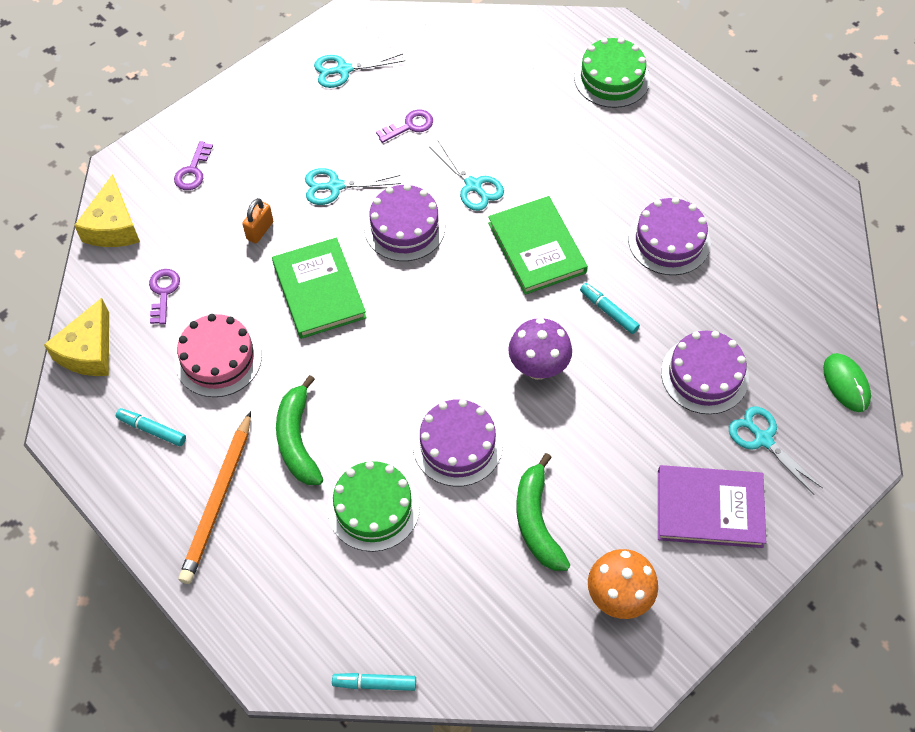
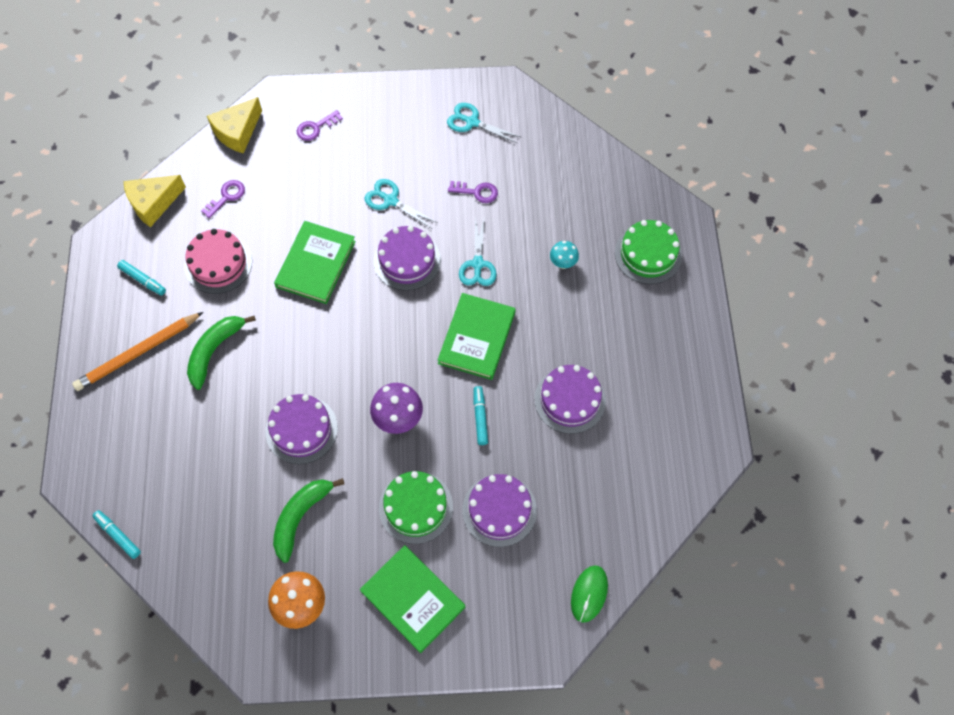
camera: 40 degrees right, 5 degrees up
turquoise marker [116,408,186,446] -> turquoise marker turned 150 degrees clockwise [117,260,166,295]
orange padlock [242,198,273,243] -> none
green cake [327,461,420,552] -> green cake moved to [379,471,453,544]
purple book [658,465,766,548] -> green book [360,545,465,653]
turquoise scissors [729,406,823,495] -> none
none -> turquoise mushroom [550,241,579,269]

